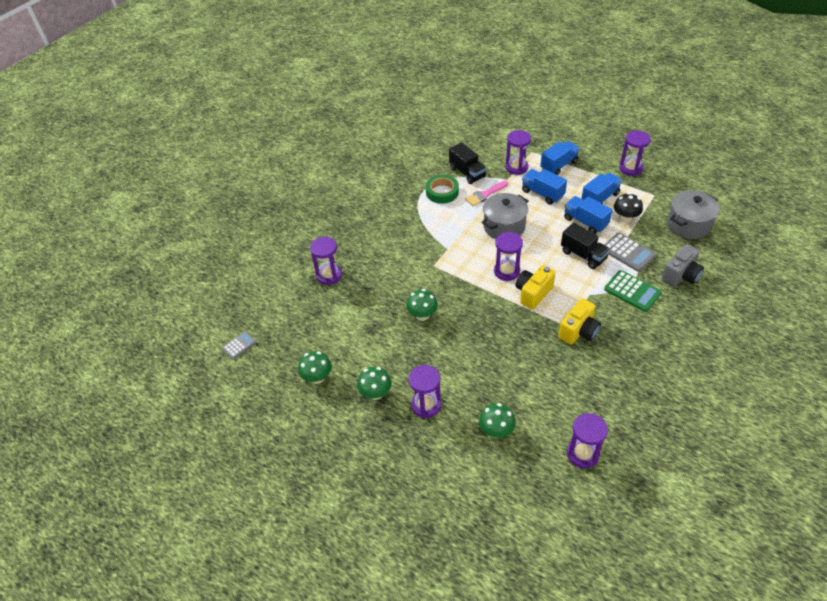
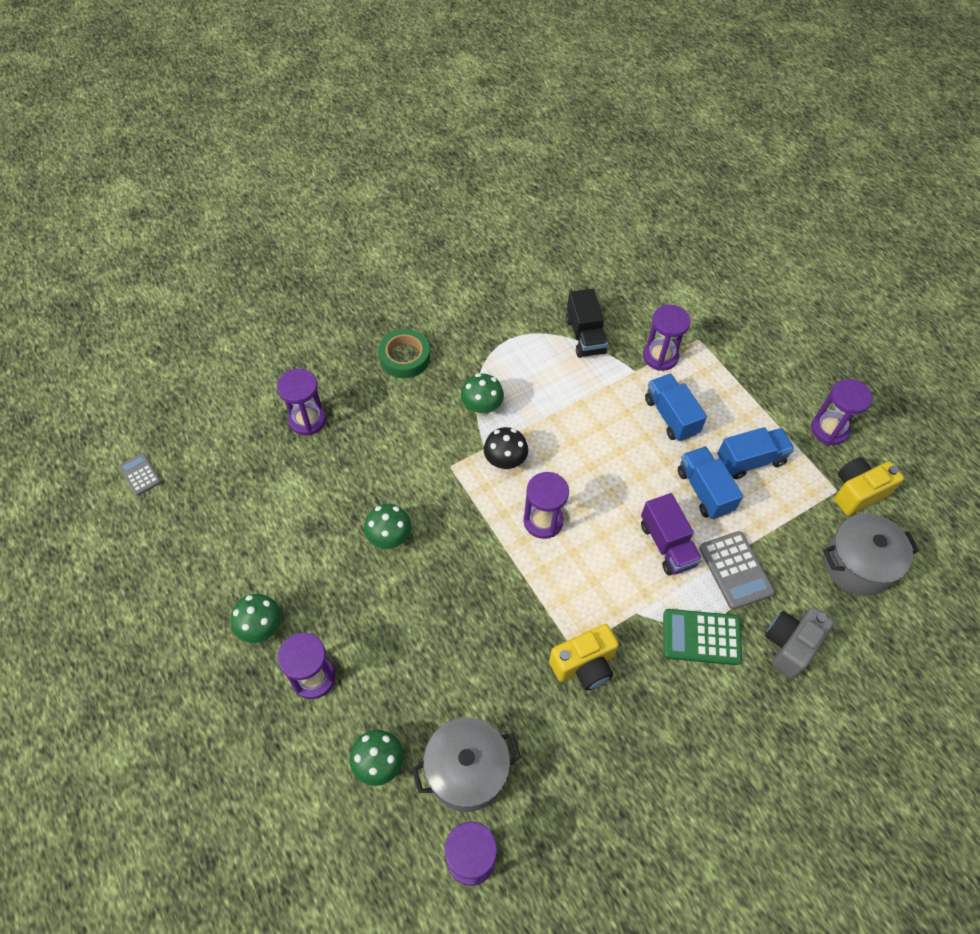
camera: 20 degrees right, 10 degrees up
grey calculator [222,331,256,359] -> grey calculator turned 105 degrees counterclockwise [119,453,161,496]
green mushroom [298,351,332,384] -> green mushroom moved to [461,373,504,416]
green tape [426,175,459,204] -> green tape moved to [378,329,430,378]
pink brush [465,181,508,206] -> none
grey pot [482,193,529,239] -> grey pot moved to [412,718,521,812]
yellow camera [515,265,555,310] -> yellow camera moved to [834,457,904,515]
blue truck [540,141,580,175] -> none
black truck [561,223,610,269] -> purple truck [641,493,702,576]
green calculator [604,270,662,312] -> green calculator turned 120 degrees clockwise [663,609,742,665]
black mushroom [614,193,643,223] -> black mushroom moved to [484,427,528,470]
grey camera [661,244,704,287] -> grey camera turned 150 degrees clockwise [765,607,834,679]

